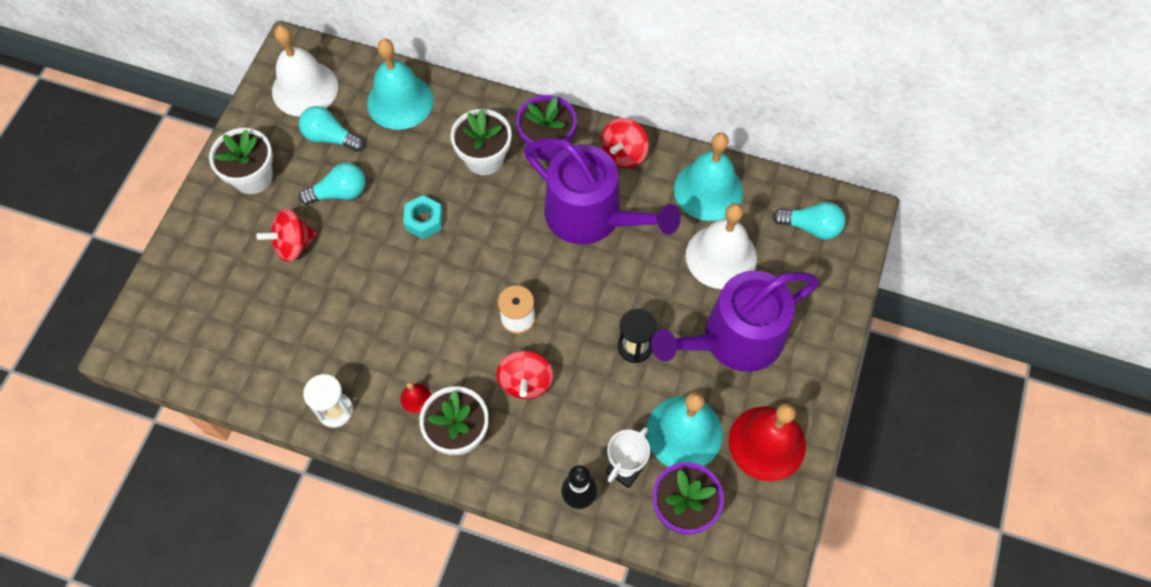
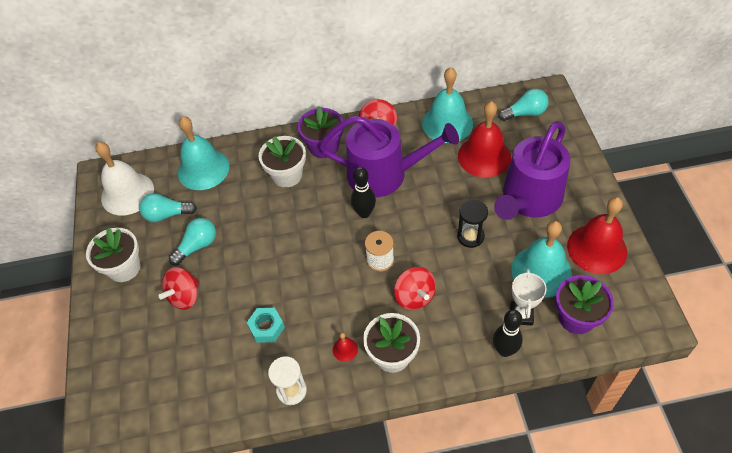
camera: 25 degrees left, 10 degrees down
turquoise nut [403,195,443,239] -> turquoise nut moved to [247,308,285,343]
white bell [686,203,757,289] -> red bell [458,101,511,178]
none -> black bowling pin [351,167,376,218]

